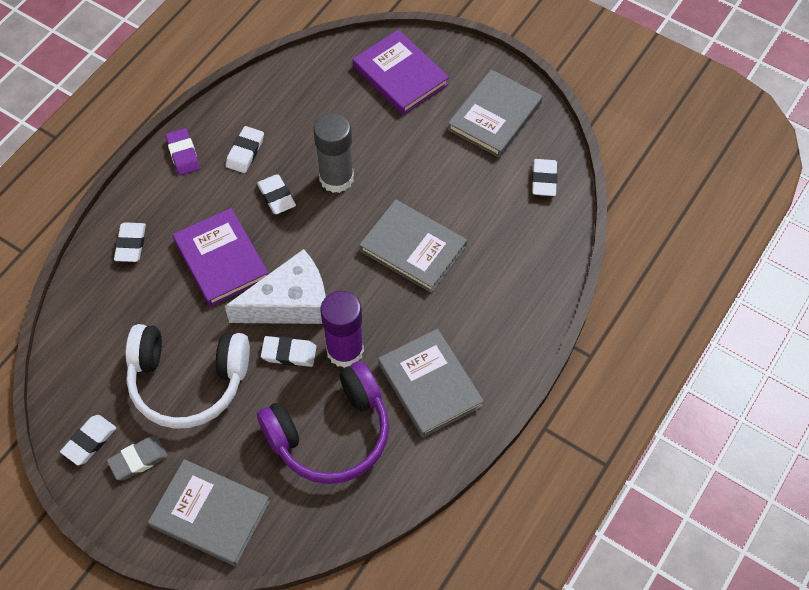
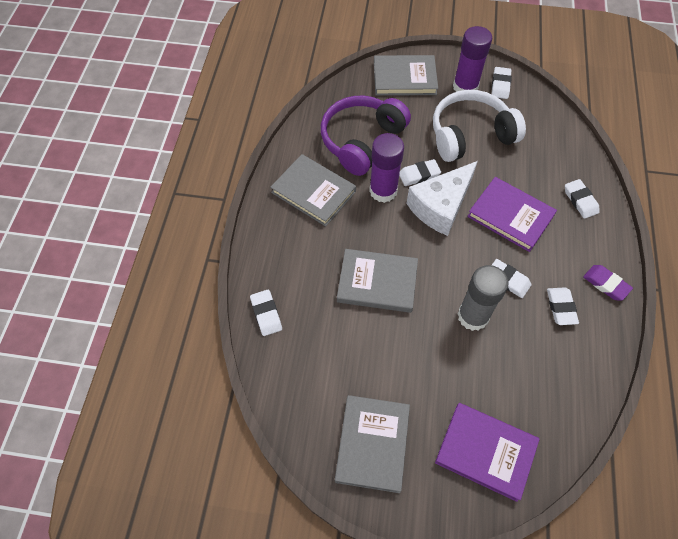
camera: 155 degrees right, 0 degrees up
grey eraser [107,437,168,480] -> purple glue stick [453,26,492,92]
white eraser [532,159,557,196] -> white eraser moved to [250,290,282,336]

